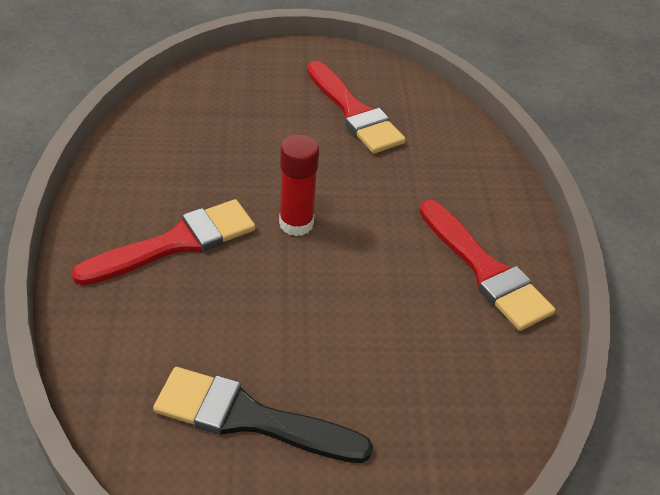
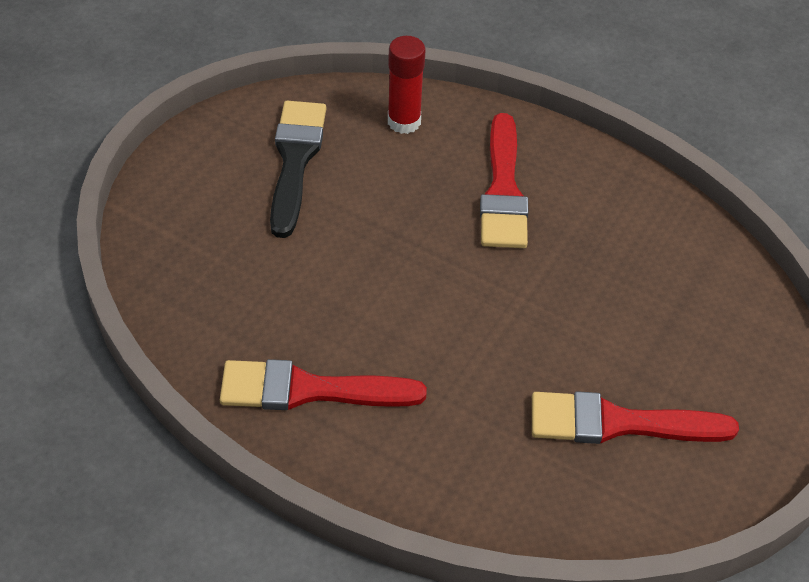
camera: 125 degrees right, 5 degrees up
black brush [153,367,373,463] -> black brush turned 45 degrees counterclockwise [270,101,326,238]
red glue stick [279,134,319,236] -> red glue stick moved to [388,36,426,134]

